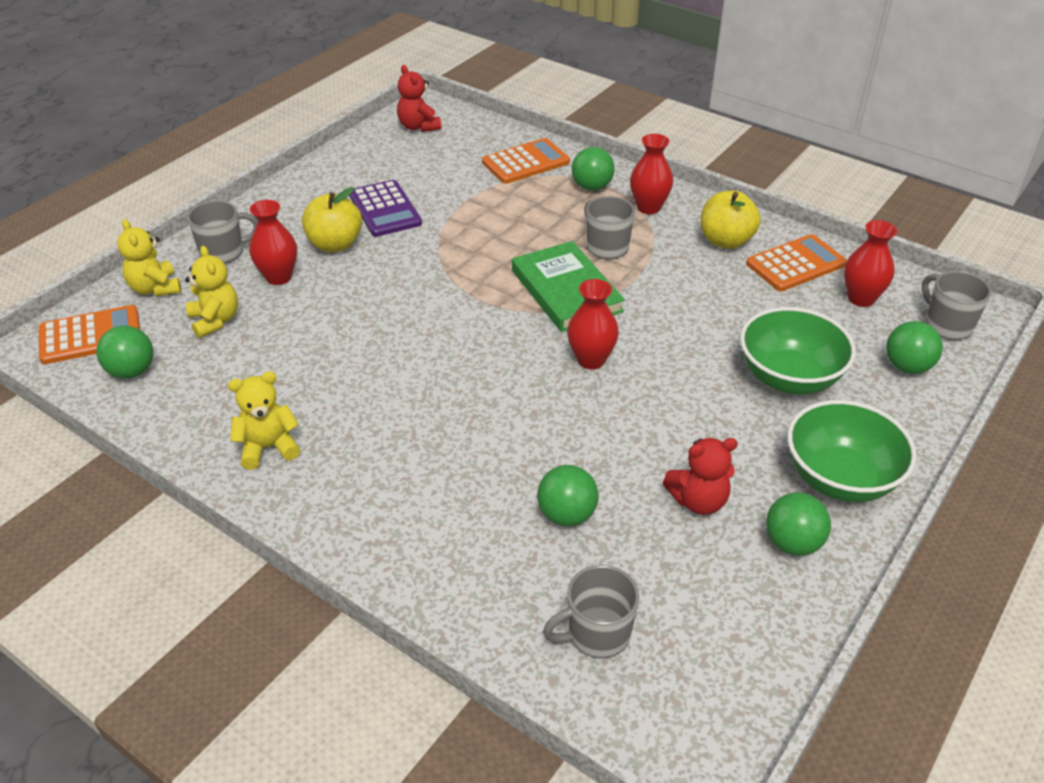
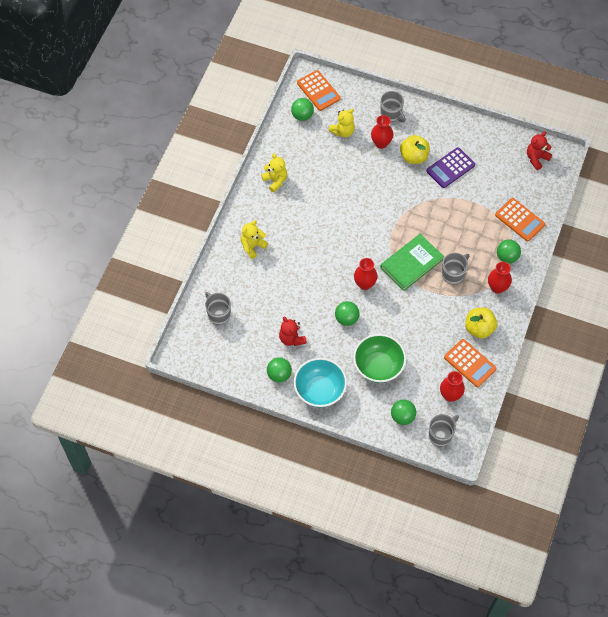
camera: 75 degrees right, 20 degrees up
yellow teddy bear [117,219,181,296] -> yellow teddy bear moved to [241,220,268,259]
green ball [537,465,598,526] -> green ball moved to [335,301,360,326]
green bowl [787,400,917,502] -> turquoise bowl [294,358,347,407]

